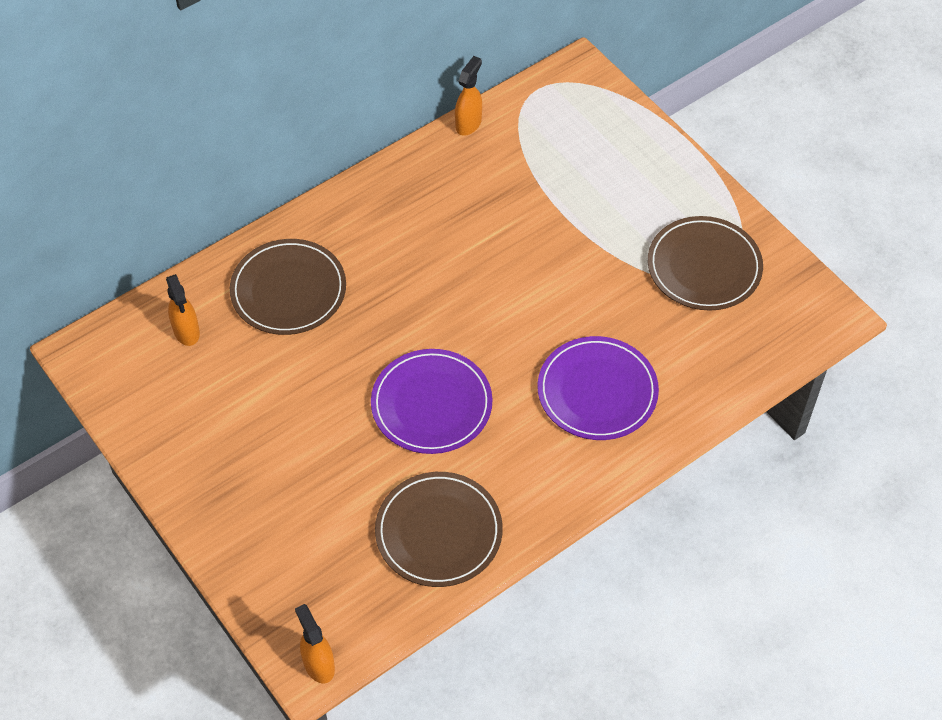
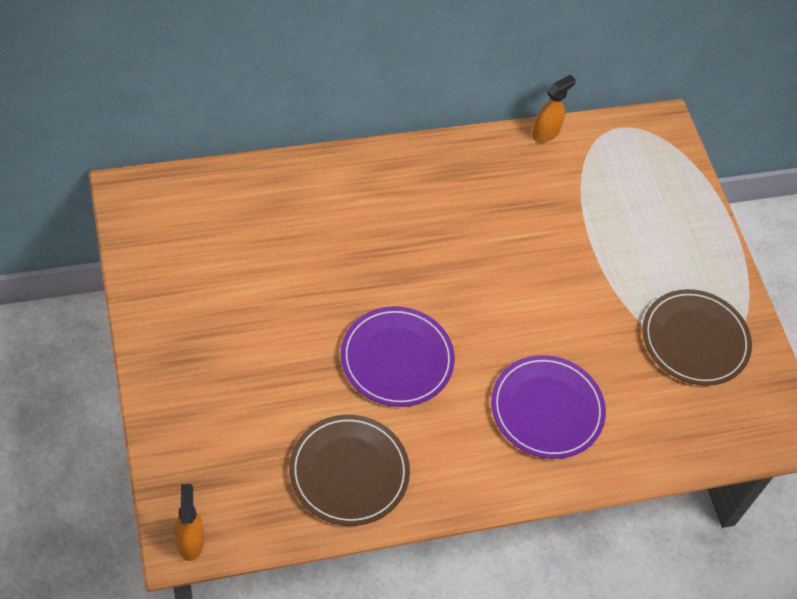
camera: 15 degrees right, 0 degrees up
orange spray bottle [166,274,200,346] -> none
brown plate [230,239,346,335] -> none

